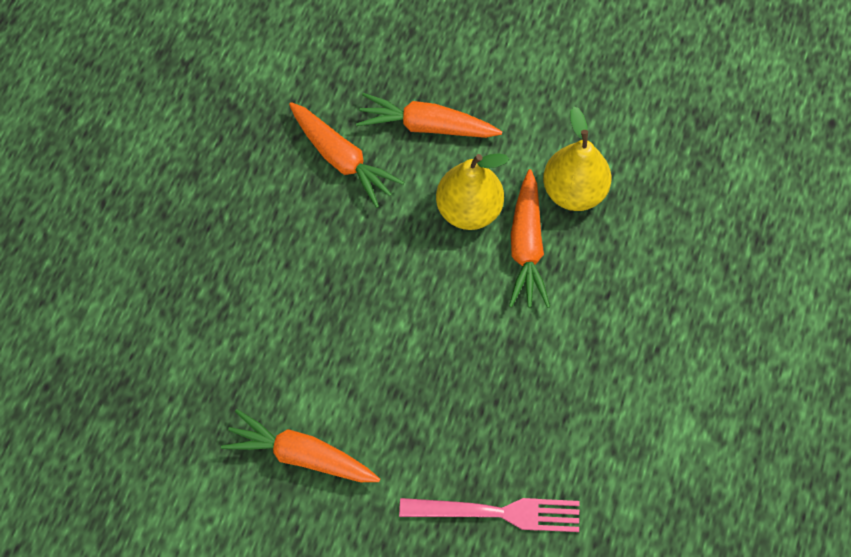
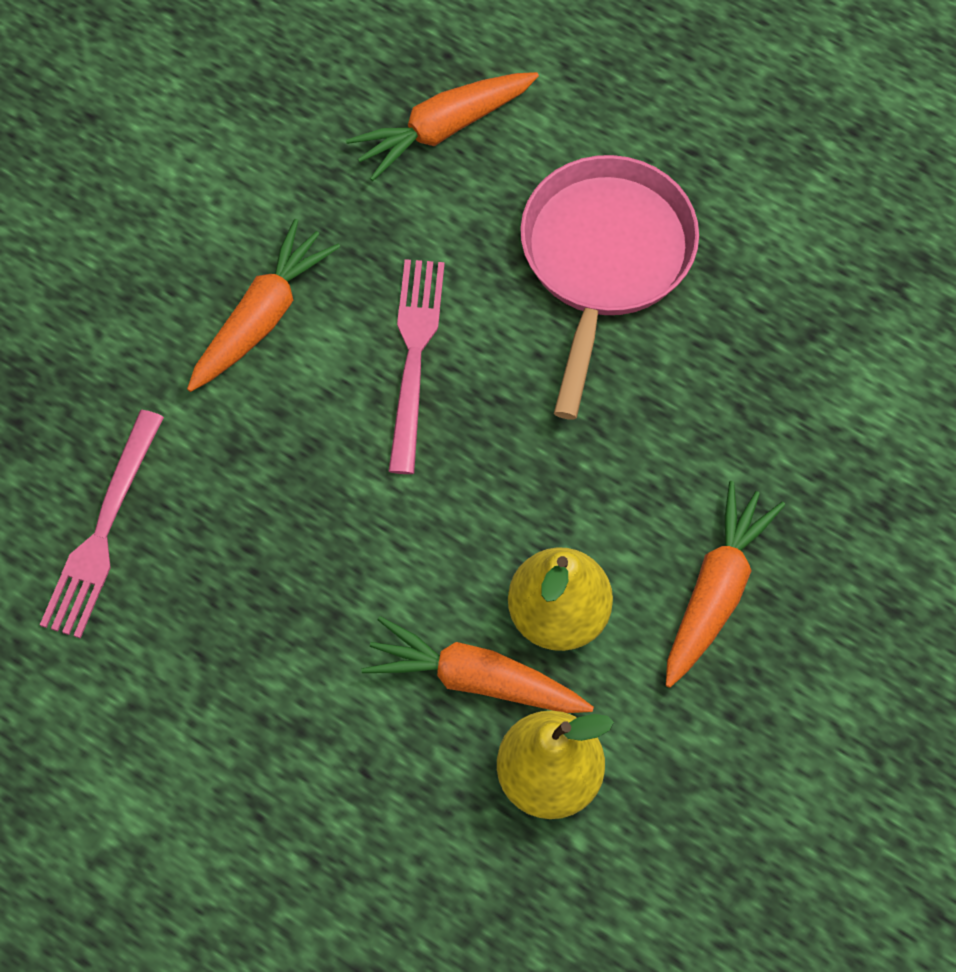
camera: 105 degrees right, 0 degrees up
orange carrot [289,102,404,208] -> orange carrot moved to [346,72,539,181]
none -> pink fork [388,259,445,474]
none -> pink pan [520,155,699,420]

